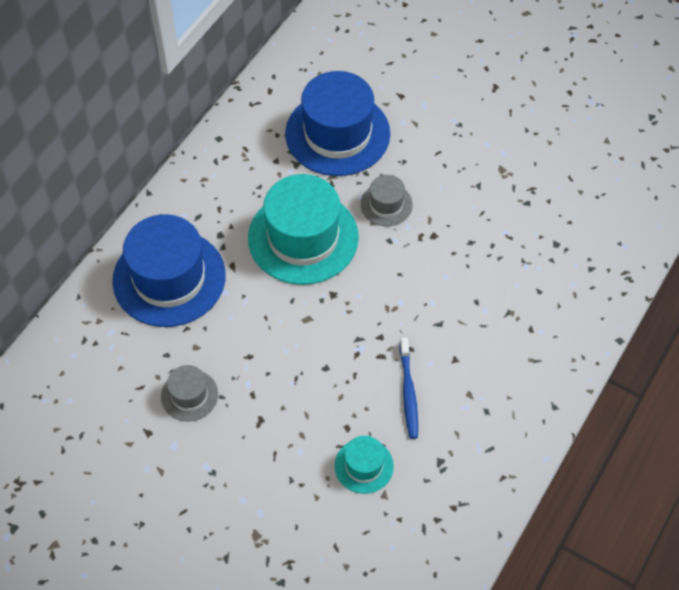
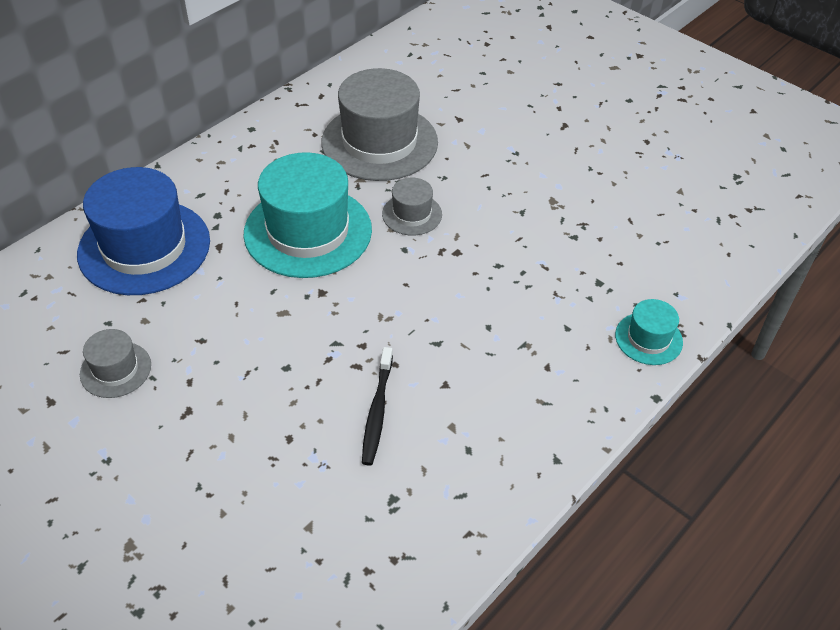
camera: 10 degrees right, 10 degrees down
blue hat [285,71,390,176] -> grey hat [322,68,438,181]
turquoise hat [335,436,394,494] -> turquoise hat moved to [615,299,683,365]
blue toothbrush [400,337,418,439] -> black toothbrush [362,347,393,466]

